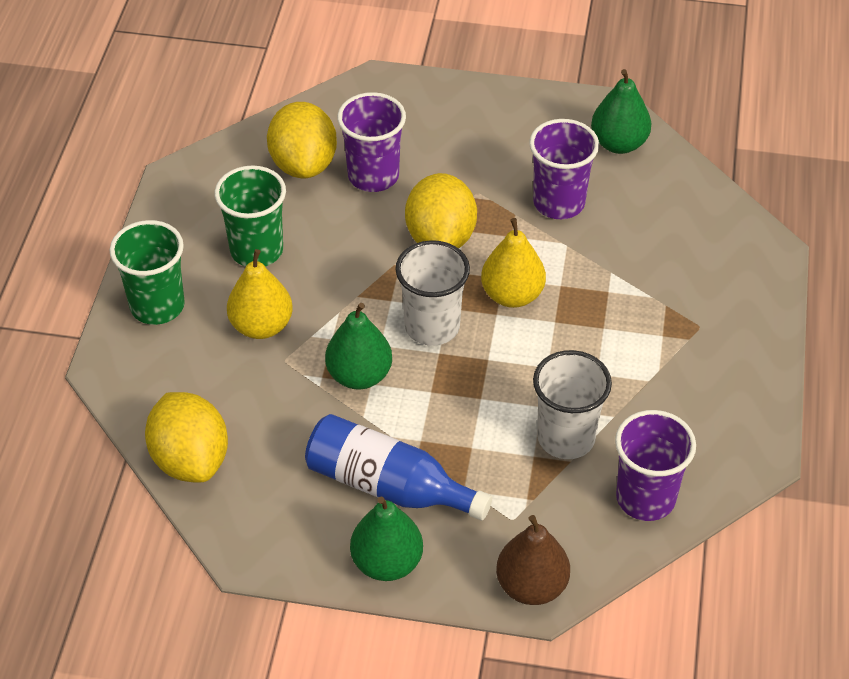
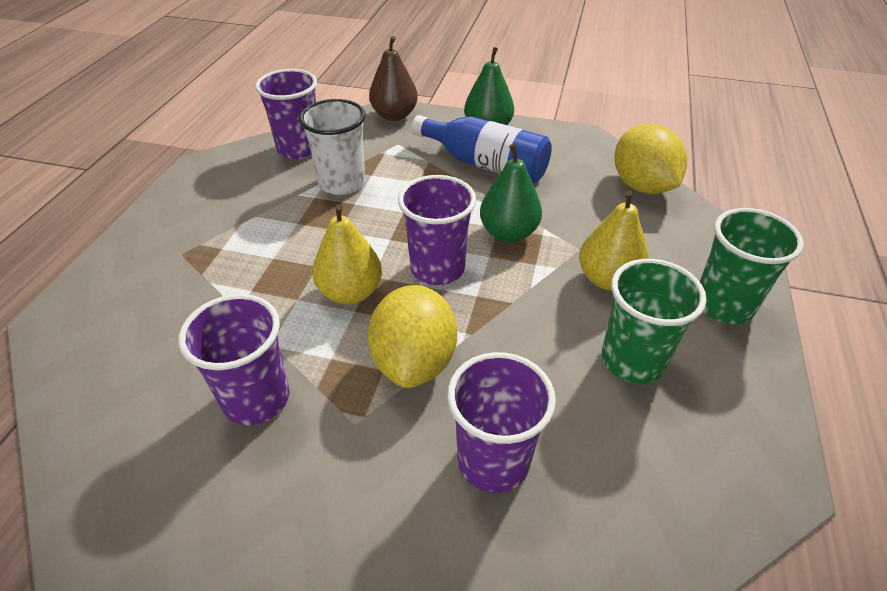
camera: 175 degrees left, 5 degrees down
yellow lemon [267,102,337,178] -> none
white cup [395,240,470,346] -> purple cup [398,175,476,285]
green pear [591,69,651,154] -> none

